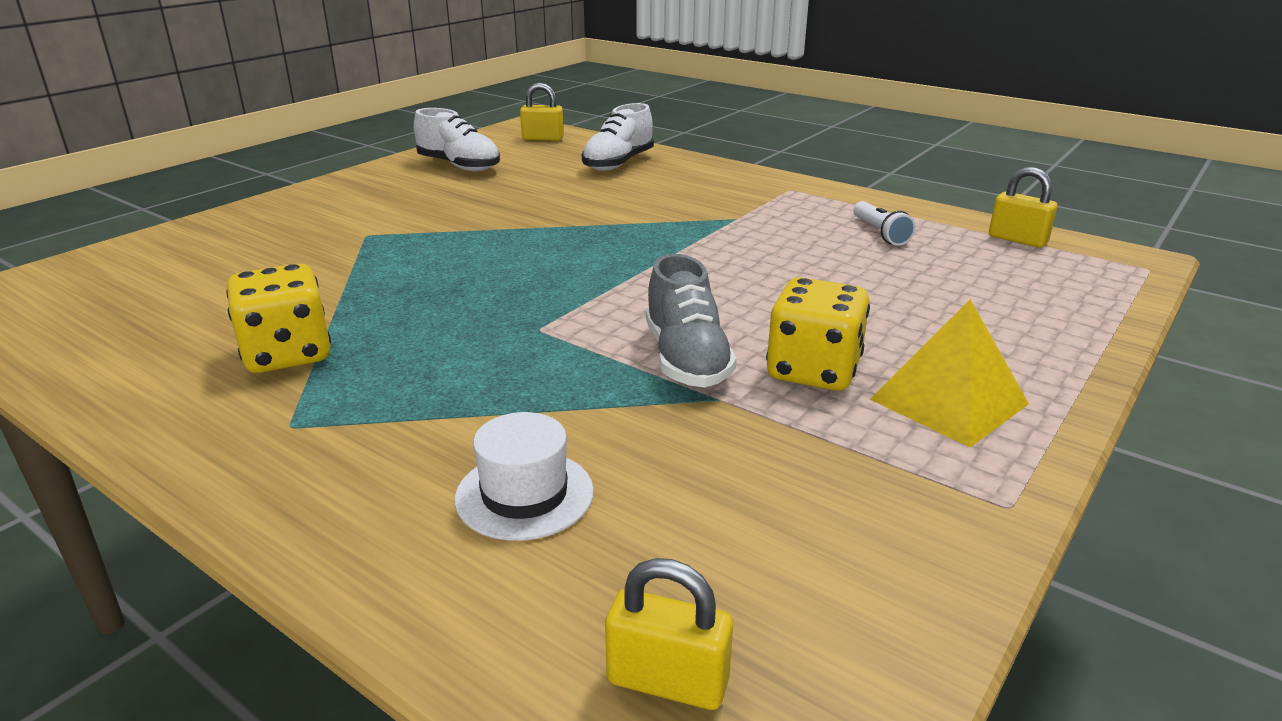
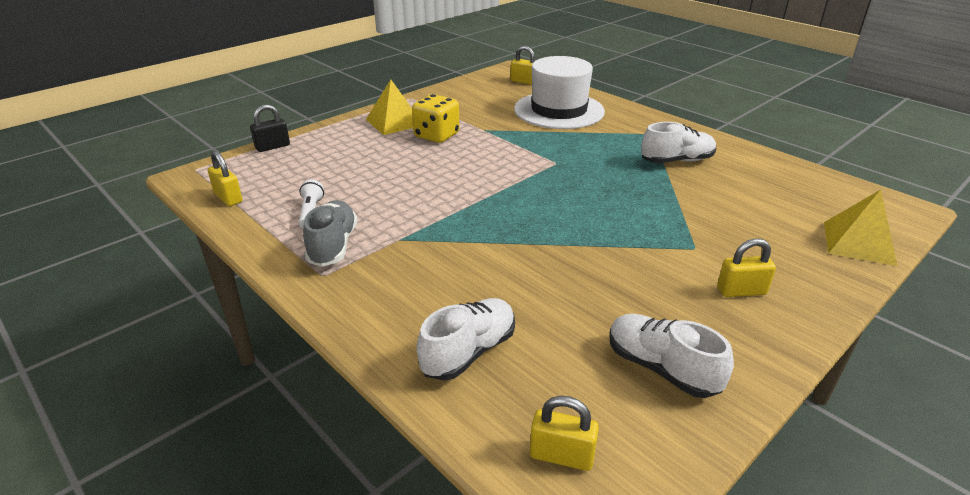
camera: 170 degrees left, 5 degrees up
yellow dice [226,264,331,373] -> white shoe [641,122,716,163]
white hat [455,412,594,541] -> white hat [514,56,605,129], size x2.02
grey shoe [646,254,737,387] -> grey shoe moved to [303,200,358,267]
none -> black padlock [250,105,290,152]
none -> yellow padlock [717,238,776,297]
none -> yellow pyramid [824,190,897,266]

